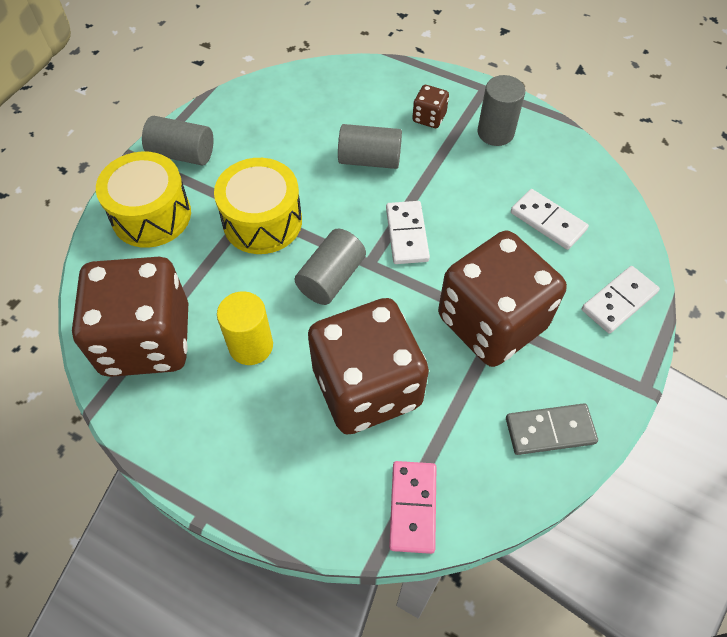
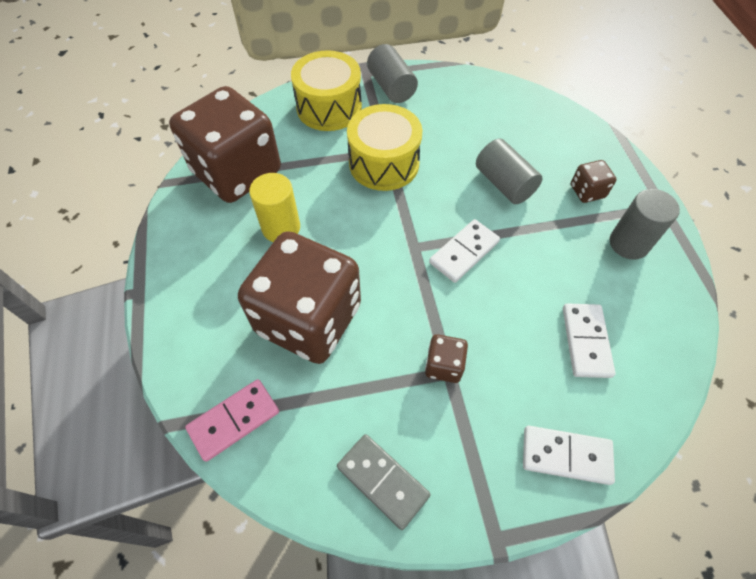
camera: 50 degrees right, 0 degrees up
grey cylinder [294,229,366,305] -> none
brown dice [438,231,567,367] -> brown dice [425,334,468,383], size x0.40

